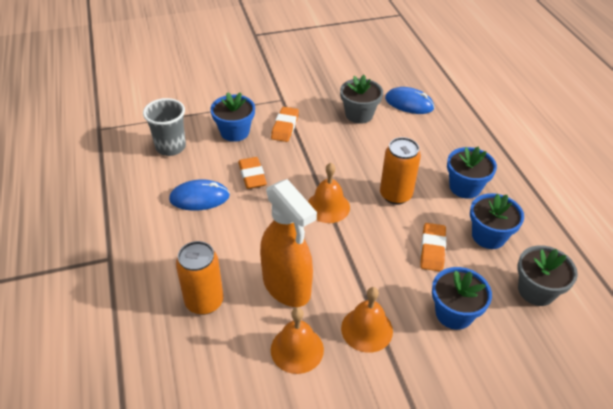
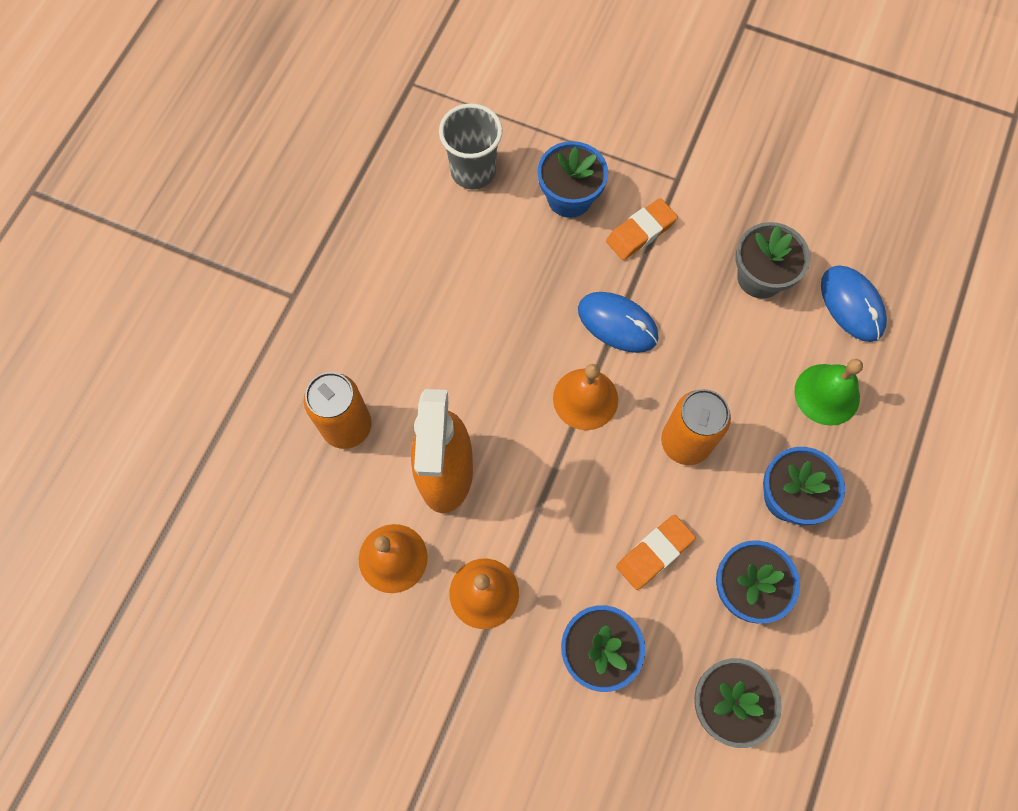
camera: 40 degrees right, 25 degrees up
blue mouse [169,179,230,211] -> blue mouse moved to [578,292,659,353]
orange eraser [238,157,267,189] -> none
none -> green bell [794,359,863,426]

